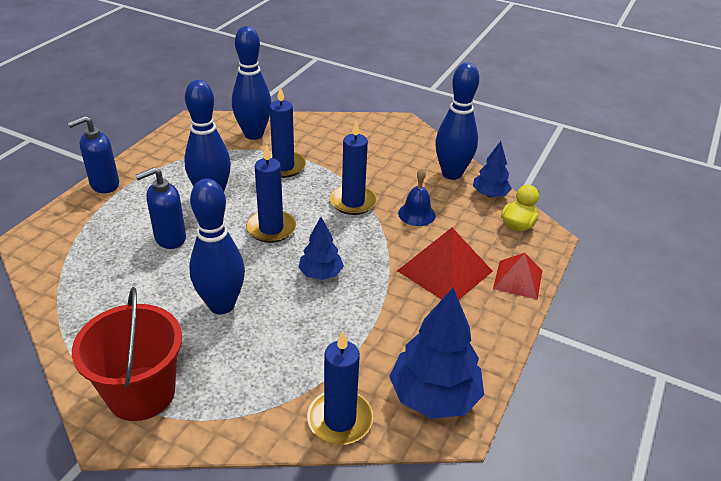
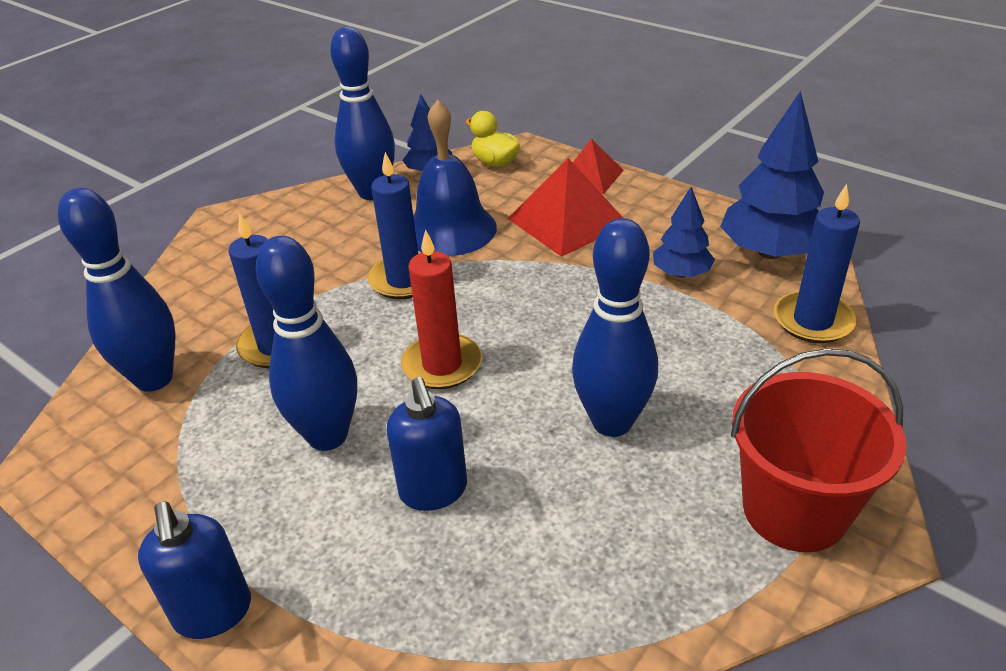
camera: 75 degrees left, 0 degrees up
blue candle [246,144,296,243] -> red candle [401,229,482,389]
blue tree [298,217,344,280] -> blue tree moved to [653,187,715,278]
blue bell [398,168,436,226] -> blue bell [413,100,497,256], size x1.78

